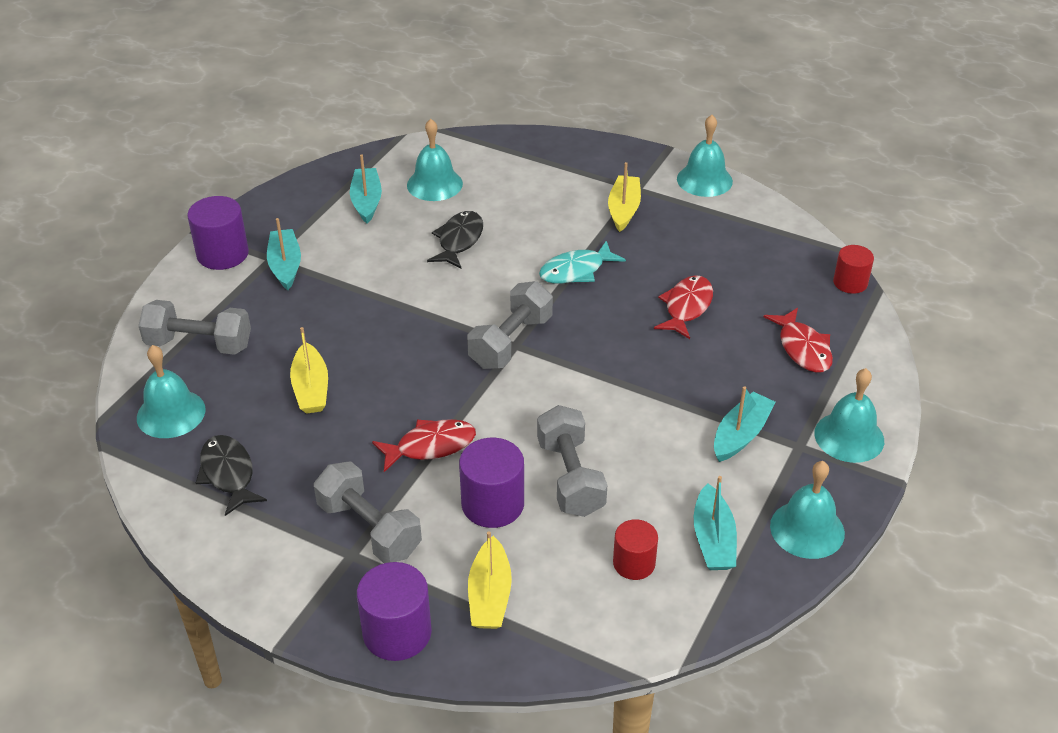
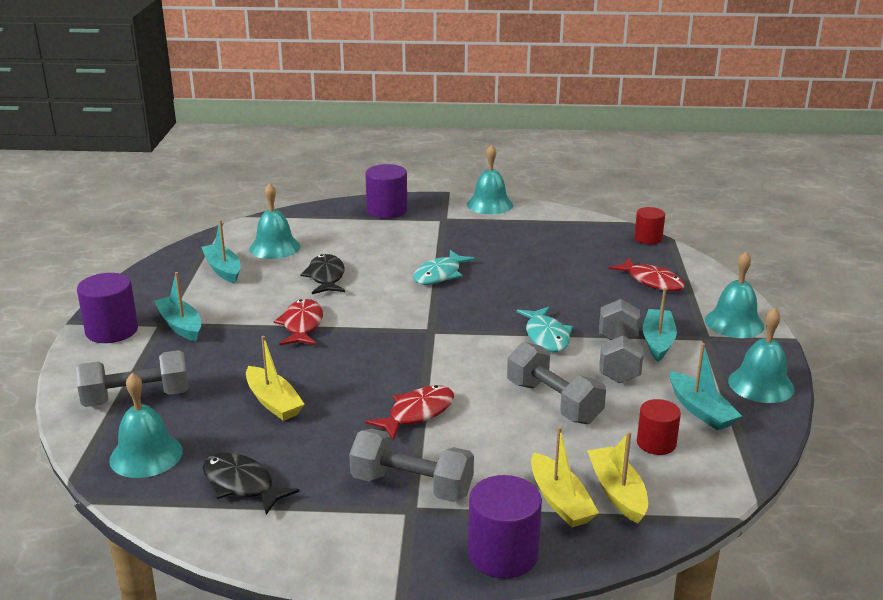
camera: 25 degrees left, 15 degrees down
purple cylinder [459,438,524,528] -> purple cylinder moved to [365,164,407,219]
grey dumbbell [467,281,553,369] -> grey dumbbell moved to [599,299,643,383]
yellow boat [608,162,641,232] -> yellow boat moved to [587,431,648,524]
red fish [654,275,713,339] -> red fish moved to [274,299,323,345]
none -> turquoise fish [516,306,573,352]

